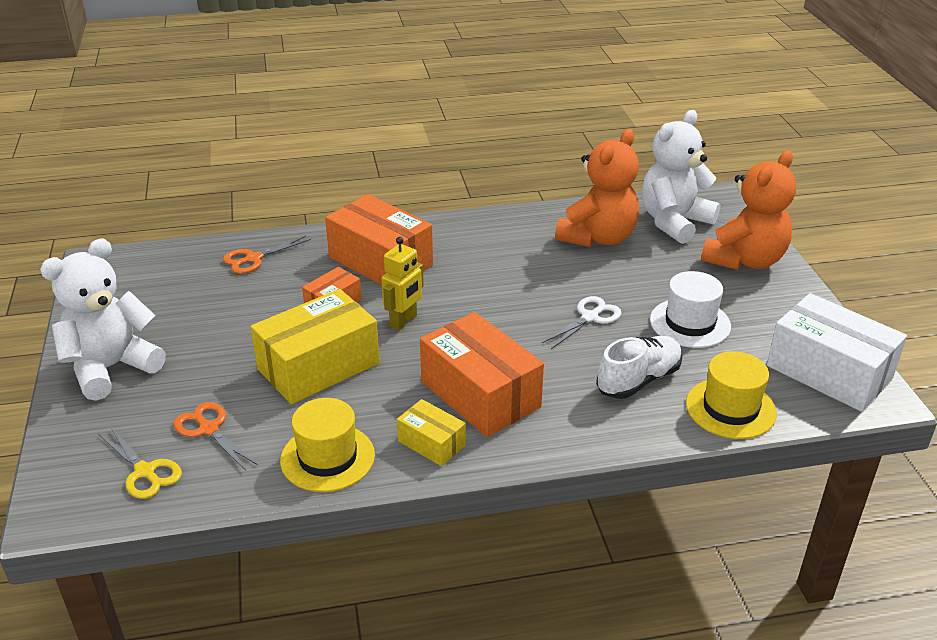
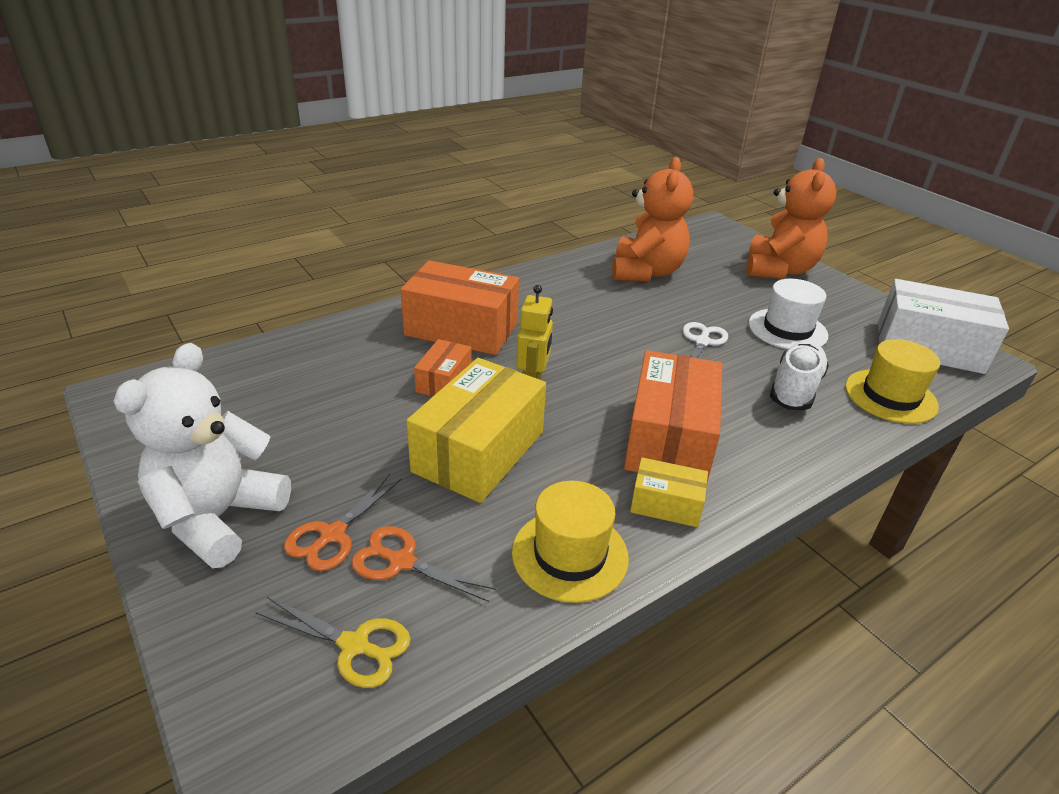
camera: 25 degrees left, 0 degrees up
orange scissors [223,236,311,274] -> orange scissors moved to [284,474,402,571]
orange box [420,312,544,437] -> orange box turned 75 degrees clockwise [624,350,722,482]
white teddy bear [642,110,720,244] -> none

